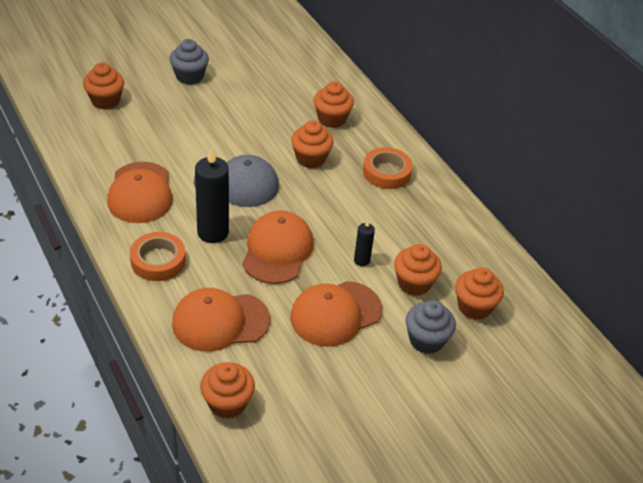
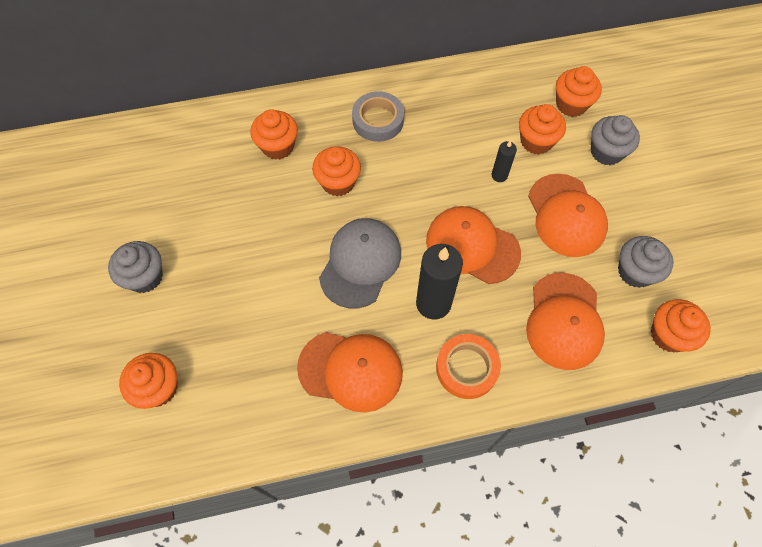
camera: 70 degrees left, 20 degrees up
orange tape [363,147,413,189] -> grey tape [352,91,404,142]
none -> grey cupcake [618,236,673,288]

